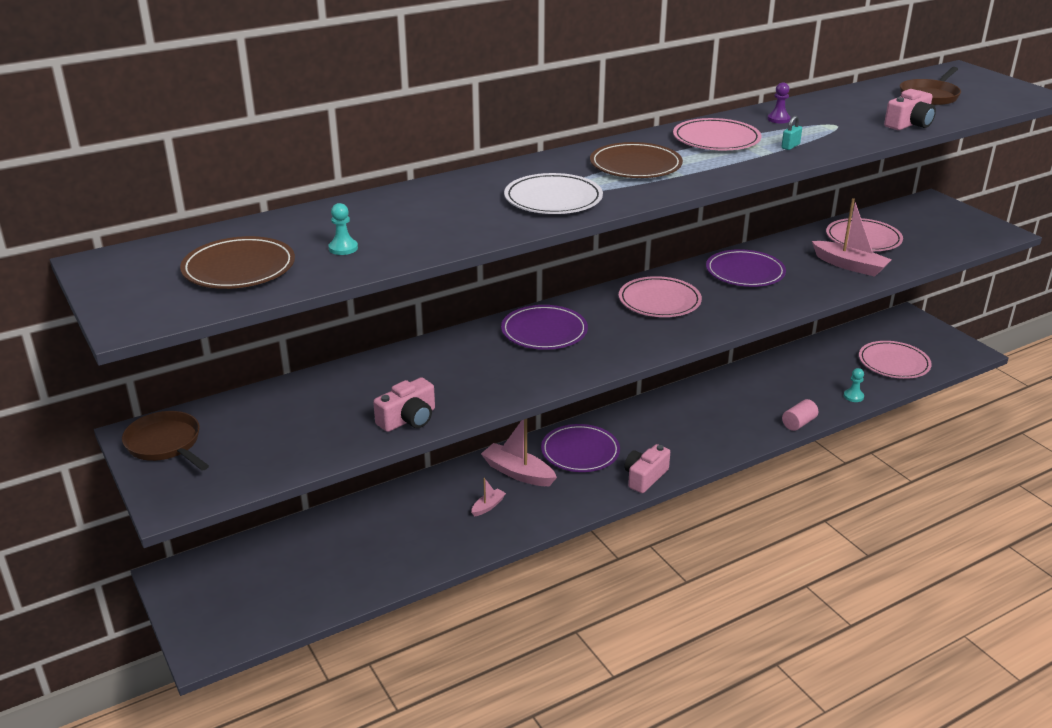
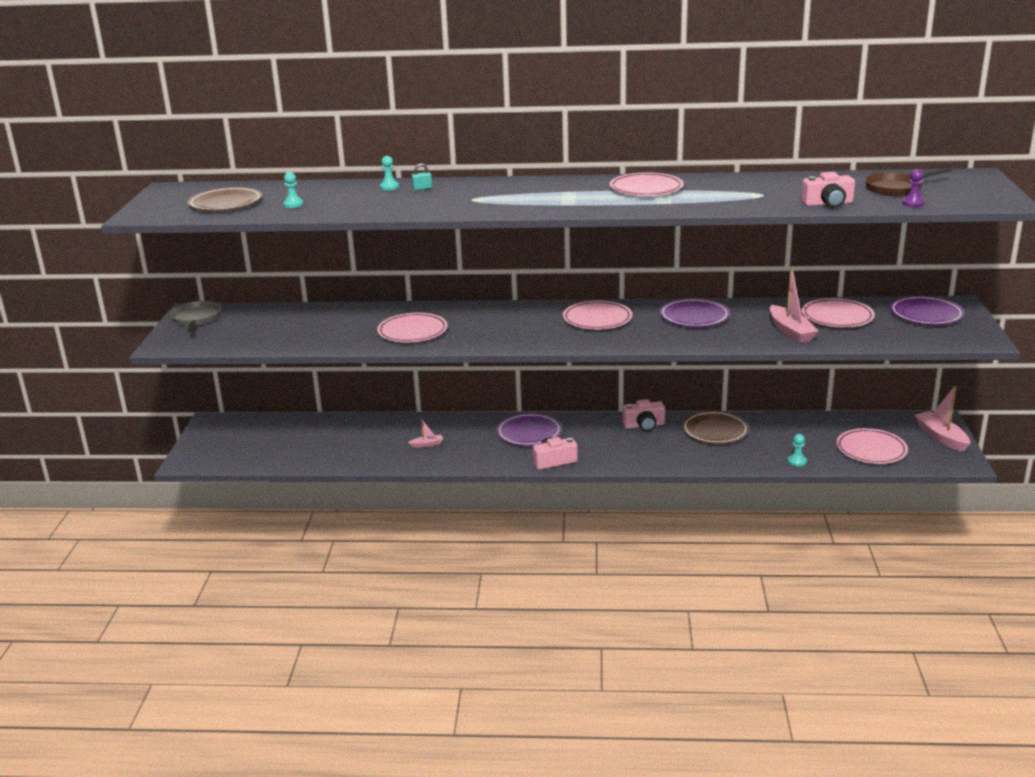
camera: 35 degrees right, 5 degrees down
brown pan [122,411,209,470] -> grey pan [170,301,221,333]
pink camera [373,377,435,432] -> pink camera moved to [622,399,665,432]
pink boat [481,419,557,486] -> pink boat moved to [915,386,970,452]
purple plate [501,305,588,350] -> purple plate moved to [890,296,964,325]
white plate [504,173,603,214] -> none
brown plate [590,142,683,178] -> brown plate moved to [682,411,749,444]
purple pawn [767,82,790,123] -> purple pawn moved to [902,169,925,207]
turquoise padlock [781,116,802,150] -> turquoise padlock moved to [412,163,432,190]
pink cylinder [782,399,818,431] -> none
none -> pink plate [377,313,448,342]
none -> turquoise pawn [380,156,399,190]

